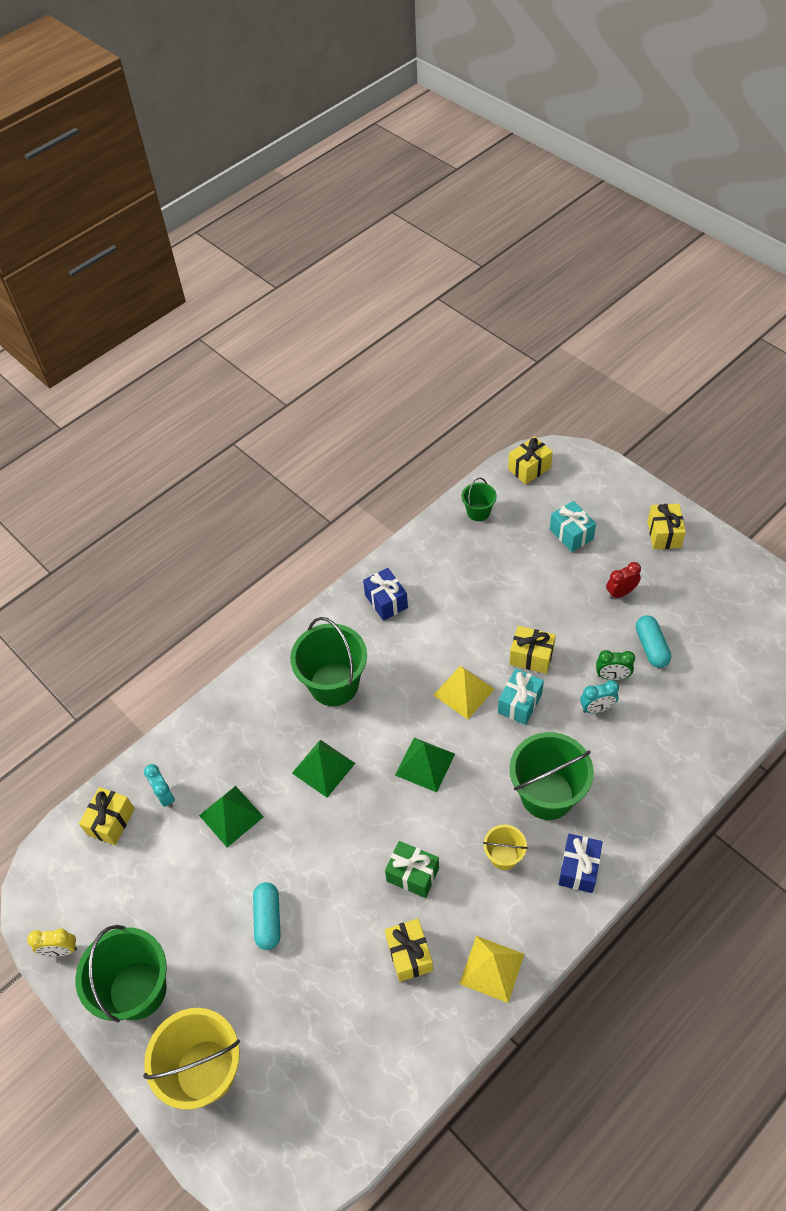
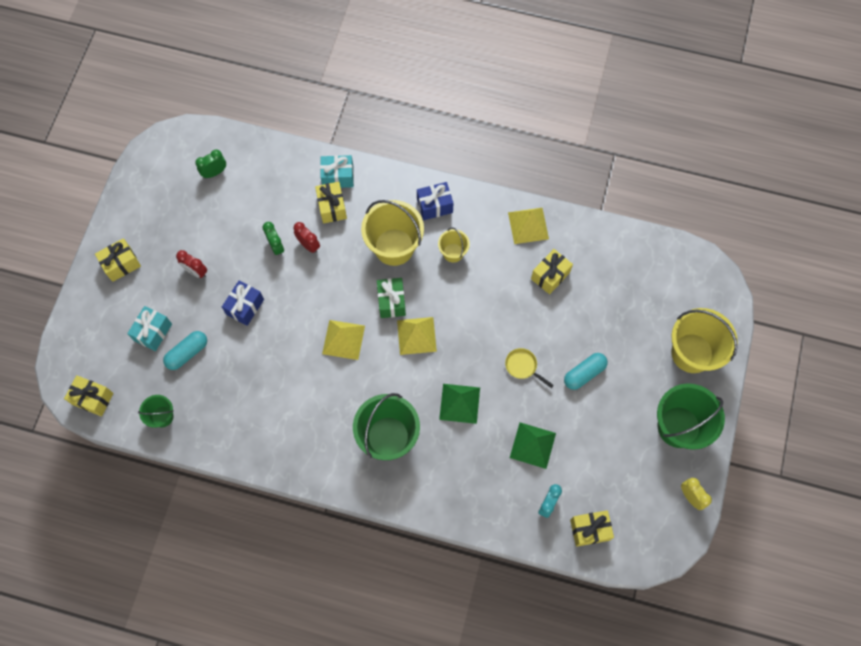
camera: 125 degrees left, 15 degrees up
blue gift [363,568,408,621] -> blue gift moved to [222,280,264,326]
green gift [385,841,439,898] -> green gift moved to [377,278,406,318]
green pyramid [395,738,455,792] -> yellow pyramid [397,317,437,355]
turquoise gift [498,668,544,725] -> turquoise gift moved to [320,155,354,188]
yellow gift [509,626,556,674] -> yellow gift moved to [315,182,347,224]
green bucket [510,732,594,820] -> yellow bucket [361,200,424,266]
turquoise clock [580,680,619,713] -> red clock [294,222,320,253]
turquoise capsule [636,615,671,668] -> turquoise capsule moved to [163,331,207,370]
none -> green clock [195,150,226,178]
none -> yellow pan [505,348,554,388]

